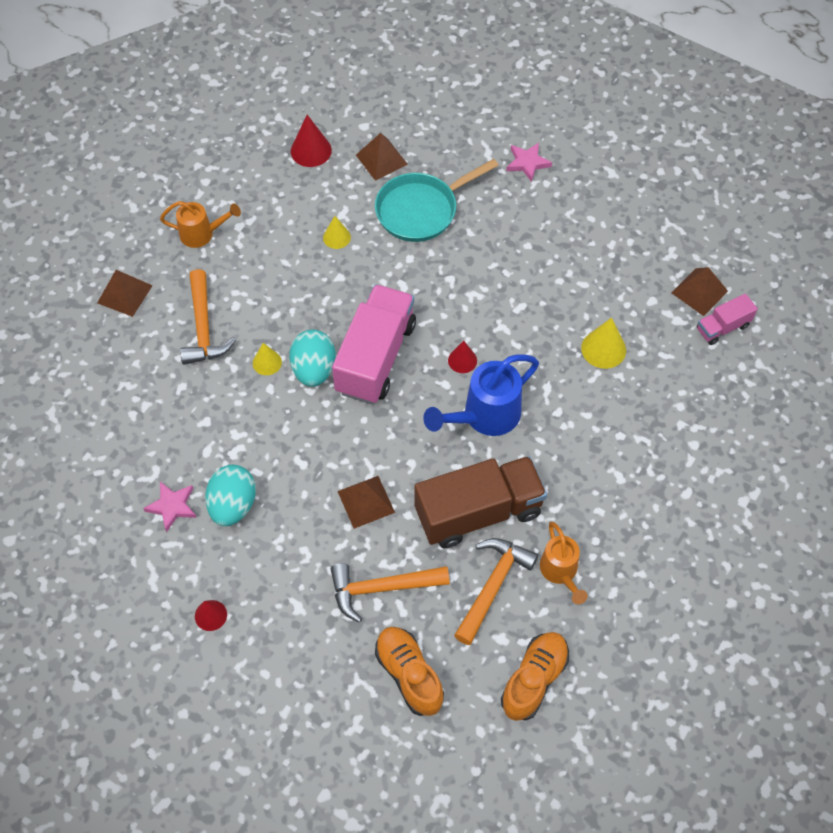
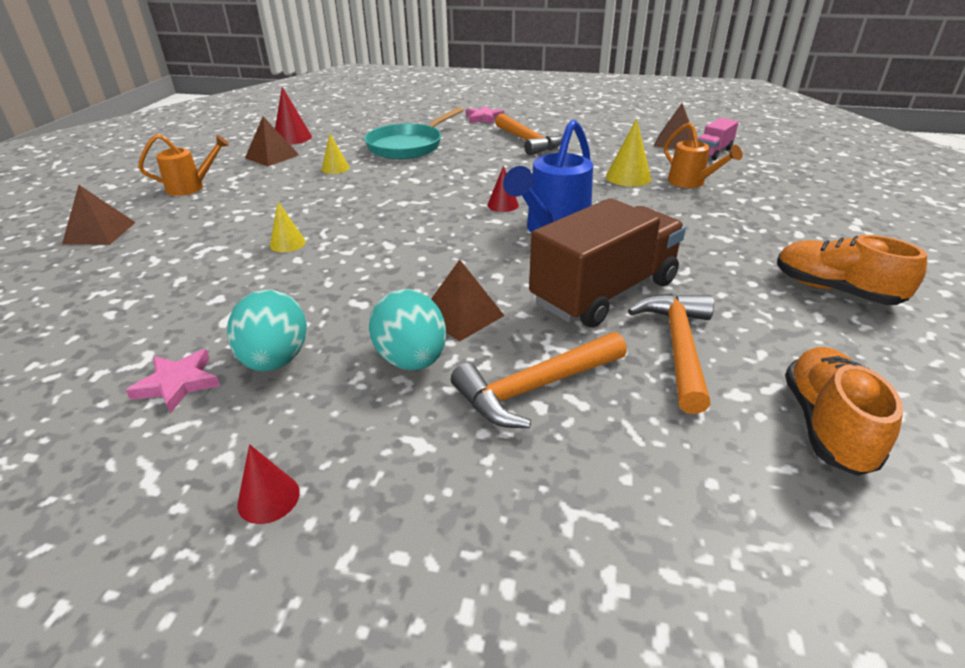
camera: 20 degrees left, 25 degrees down
orange hammer [180,269,236,365] -> orange hammer moved to [495,114,563,155]
turquoise egg [289,329,336,387] -> turquoise egg moved to [369,289,446,370]
pink truck [332,284,416,404] -> none
brown pyramid [356,133,408,181] -> brown pyramid moved to [245,116,299,166]
orange shoe [375,627,444,716] -> orange shoe moved to [777,235,927,305]
orange watering can [540,522,588,604] -> orange watering can moved to [664,122,743,188]

